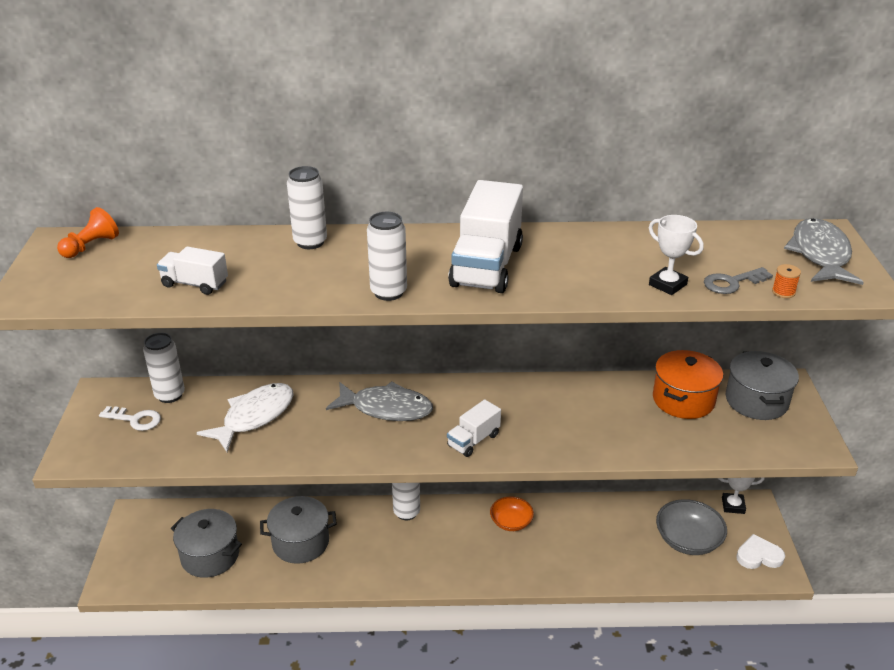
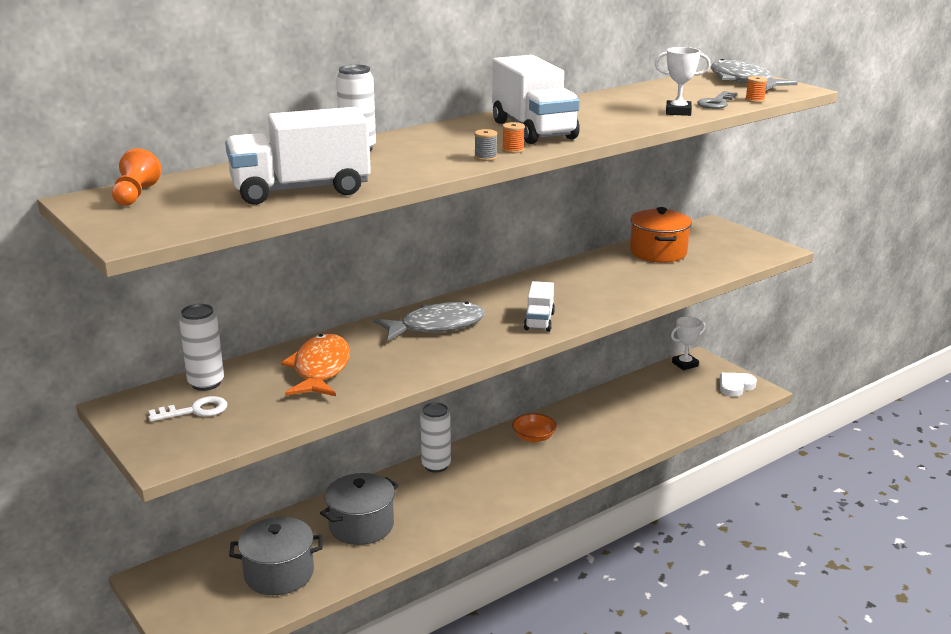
camera: 35 degrees left, 10 degrees down
white truck [157,246,228,295] -> white truck [225,107,371,205], size x1.90
white fish [197,383,294,452] -> orange fish [281,334,350,396]
white can [367,212,407,301] -> grey spool [474,129,497,161]
grey bowl [656,499,727,555] -> none
grey pot [726,351,799,420] -> none
none -> orange spool [502,122,525,153]

